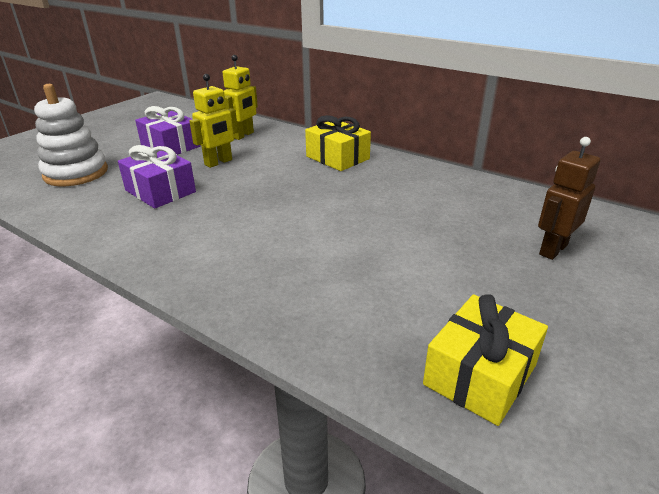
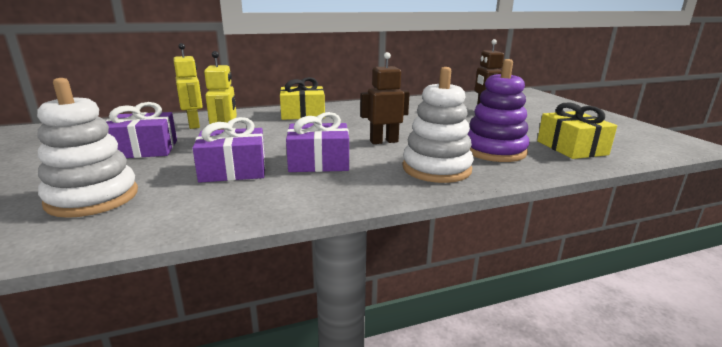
camera: 55 degrees left, 10 degrees down
none -> purple gift [286,112,349,172]
none -> brown robot [360,52,410,144]
none -> white stacking toy [402,67,474,183]
none -> purple stacking toy [467,59,529,162]

